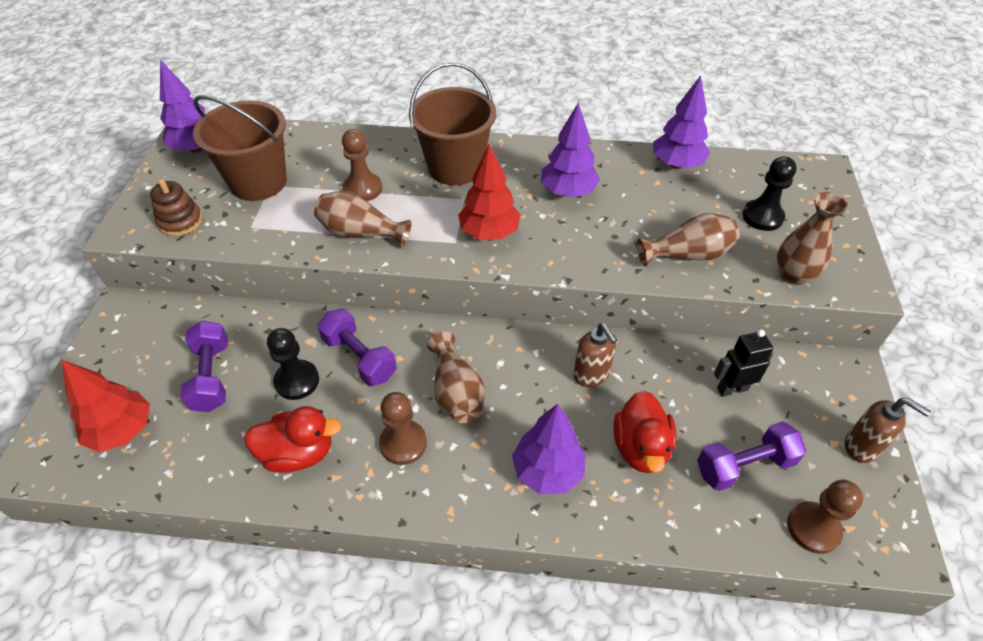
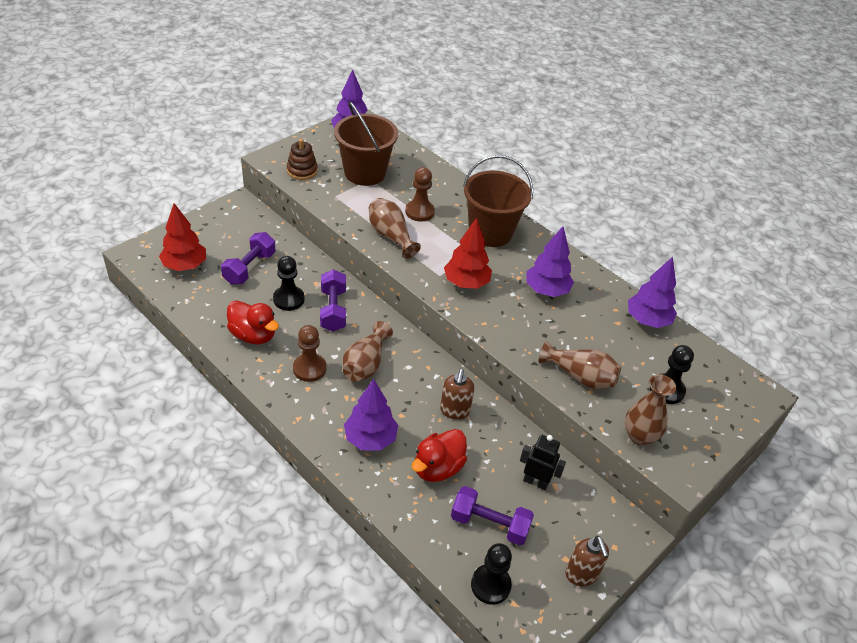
camera: 35 degrees right, 5 degrees down
brown pawn [787,480,863,554] -> black pawn [471,543,512,605]

